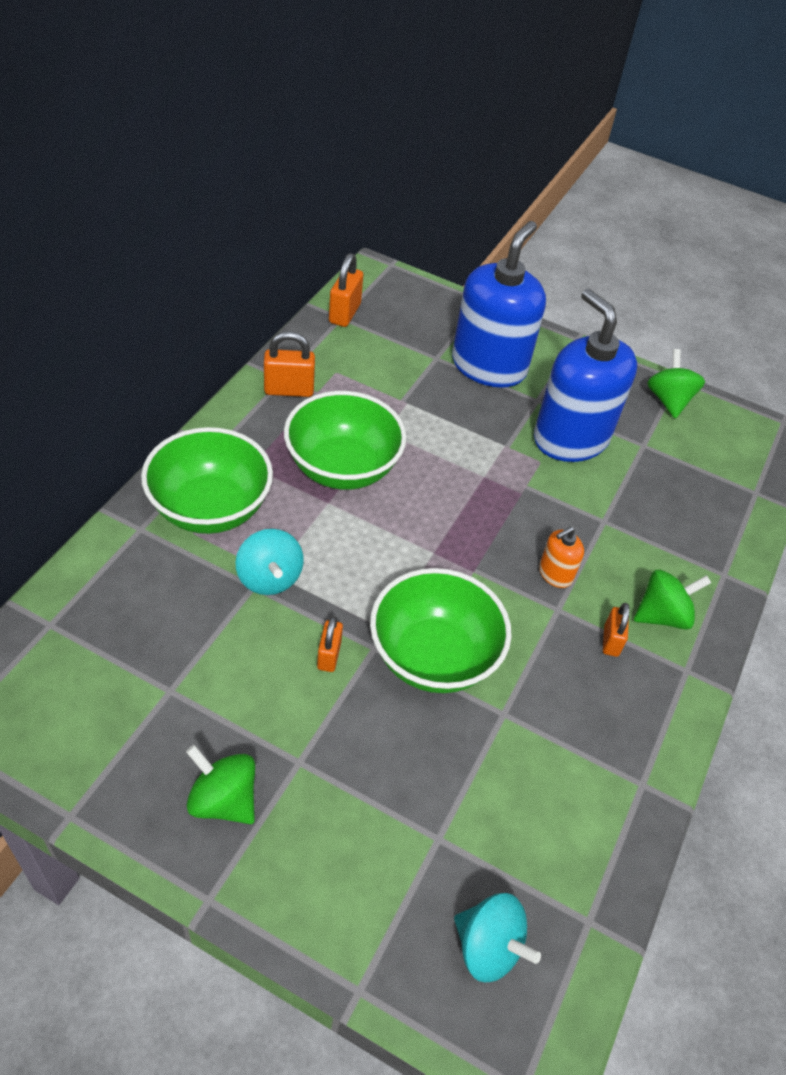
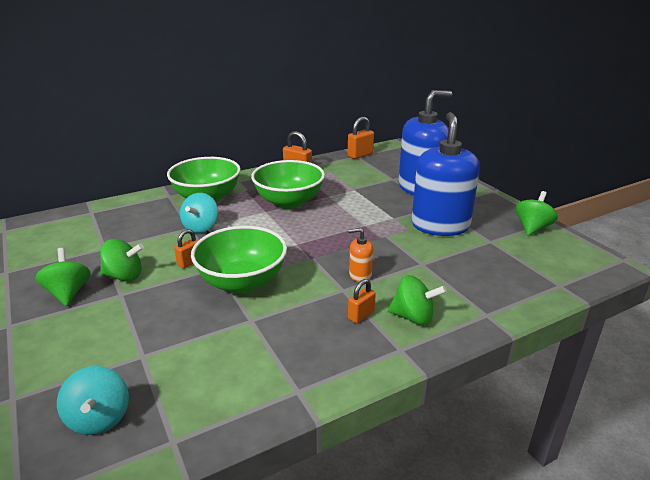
camera: 40 degrees right, 20 degrees down
none -> green spinning top [100,239,144,281]

